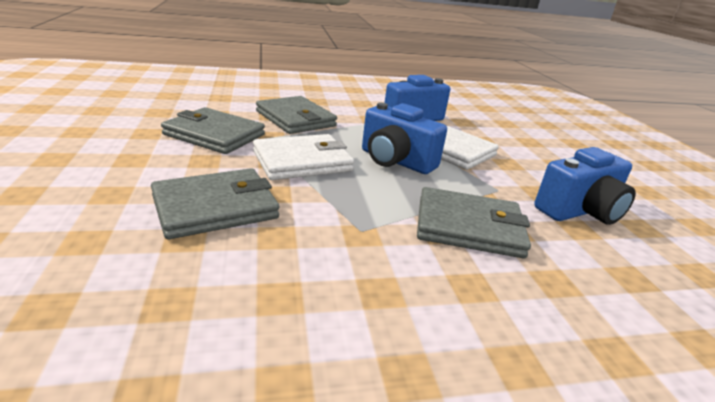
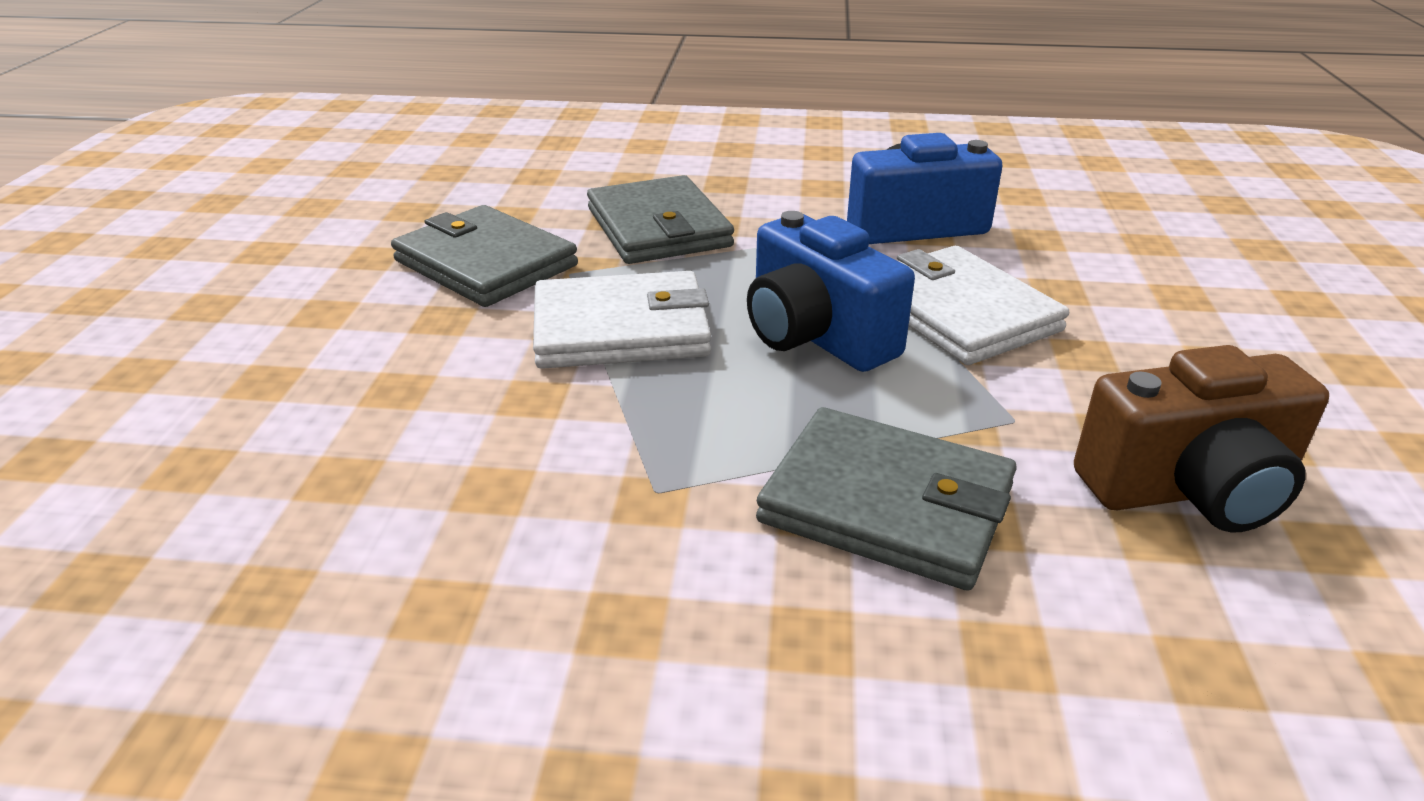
camera: 20 degrees right, 5 degrees up
grey wallet [151,168,279,239] -> none
blue camera [534,147,636,225] -> brown camera [1074,345,1329,533]

